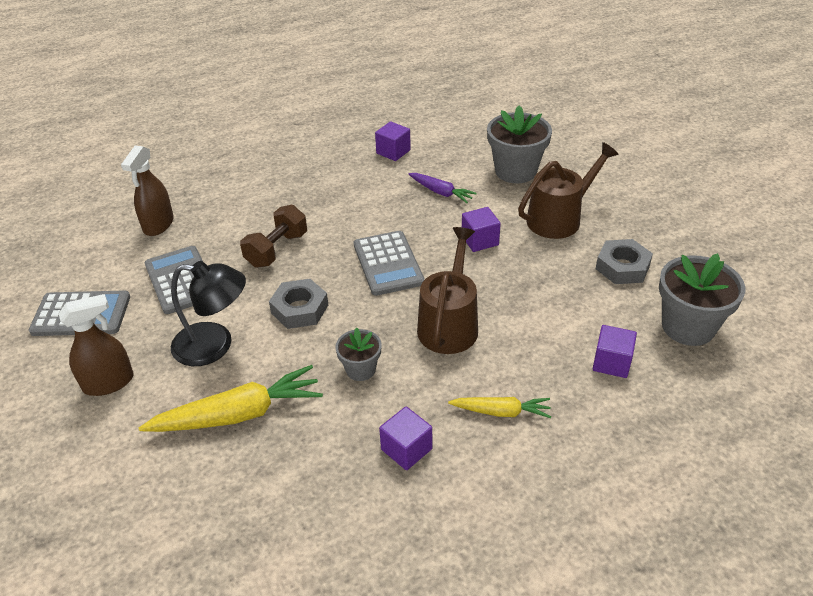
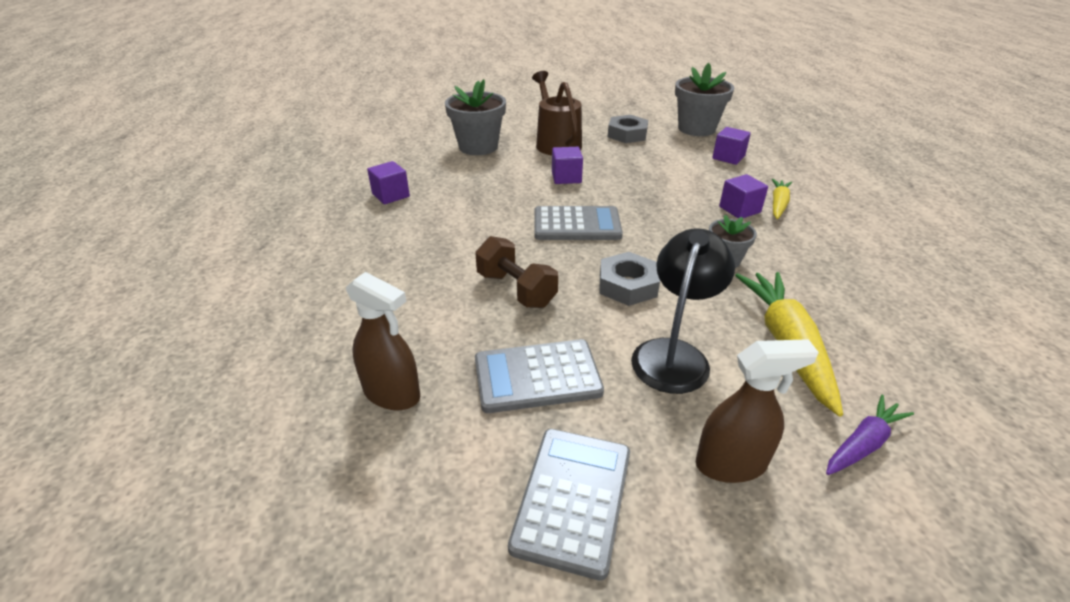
camera: 75 degrees left, 5 degrees down
brown spray bottle [59,294,134,396] -> brown spray bottle turned 90 degrees clockwise [696,339,819,483]
purple cube [379,406,432,470] -> purple cube moved to [719,174,768,218]
purple carrot [409,173,477,203] -> purple carrot moved to [826,395,914,475]
brown watering can [417,227,478,354] -> none

